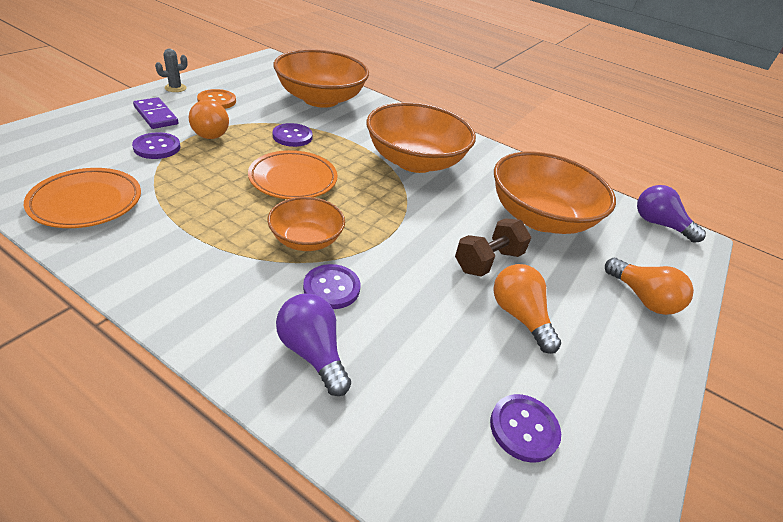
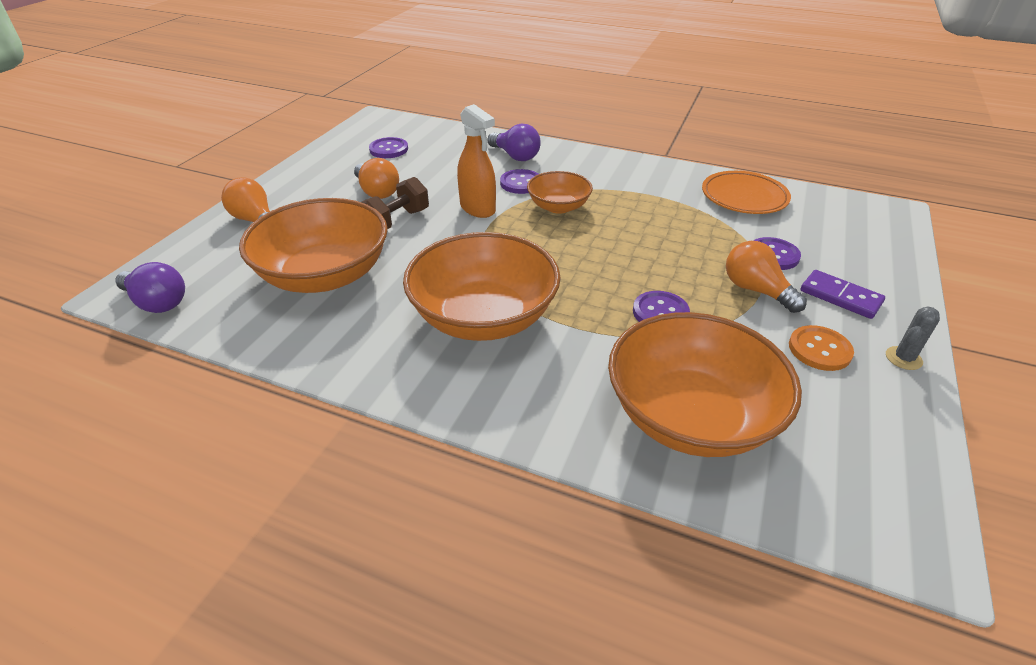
camera: 175 degrees right, 0 degrees up
orange plate [248,150,338,199] -> none
none -> orange spray bottle [457,104,496,218]

